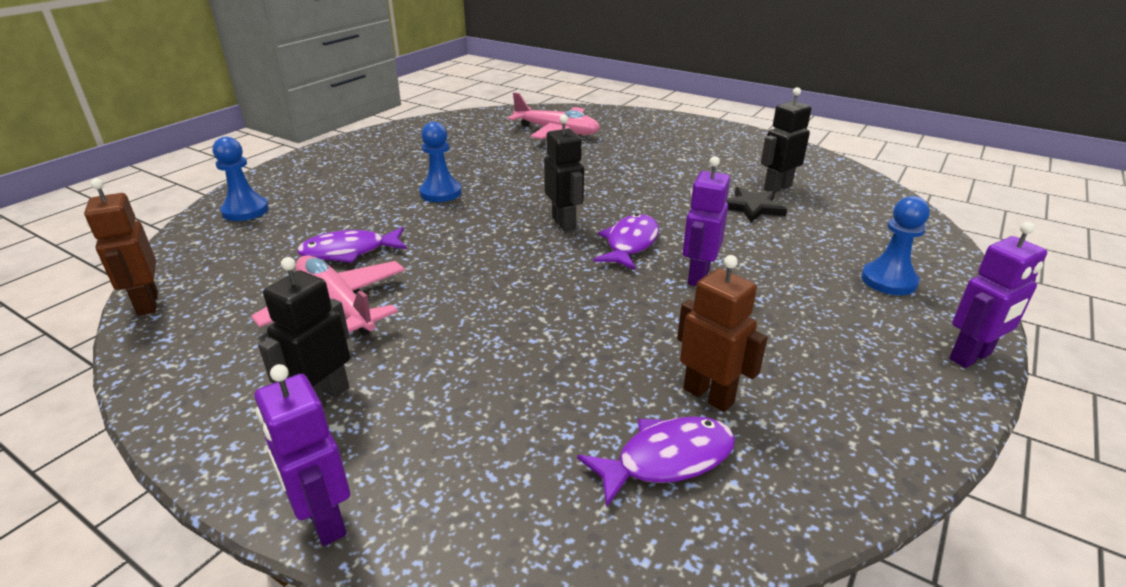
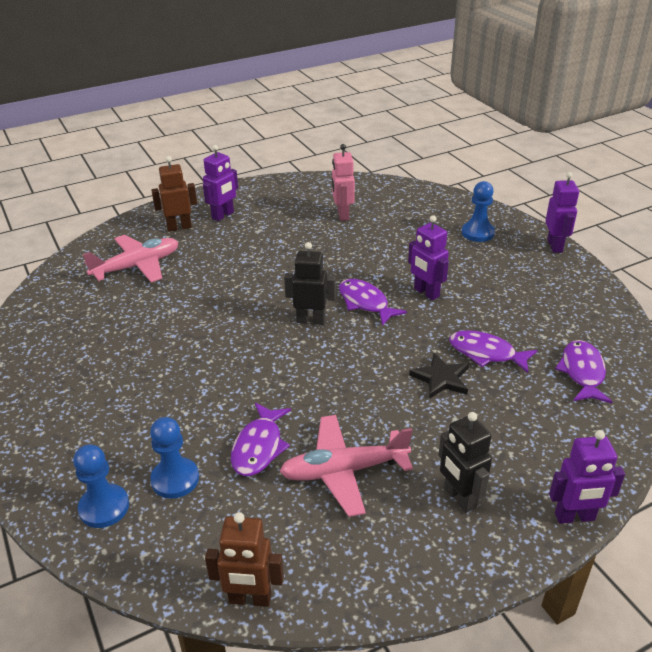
camera: 60 degrees left, 5 degrees up
blue pawn [419,122,462,202] -> blue pawn moved to [150,417,199,499]
brown robot [677,255,768,412] -> brown robot moved to [151,156,197,232]
black star [726,187,787,222] -> black star moved to [409,353,469,399]
black robot [761,87,812,193] -> pink robot [332,144,355,221]
none -> purple robot [203,145,238,221]
none -> purple fish [449,330,537,373]

